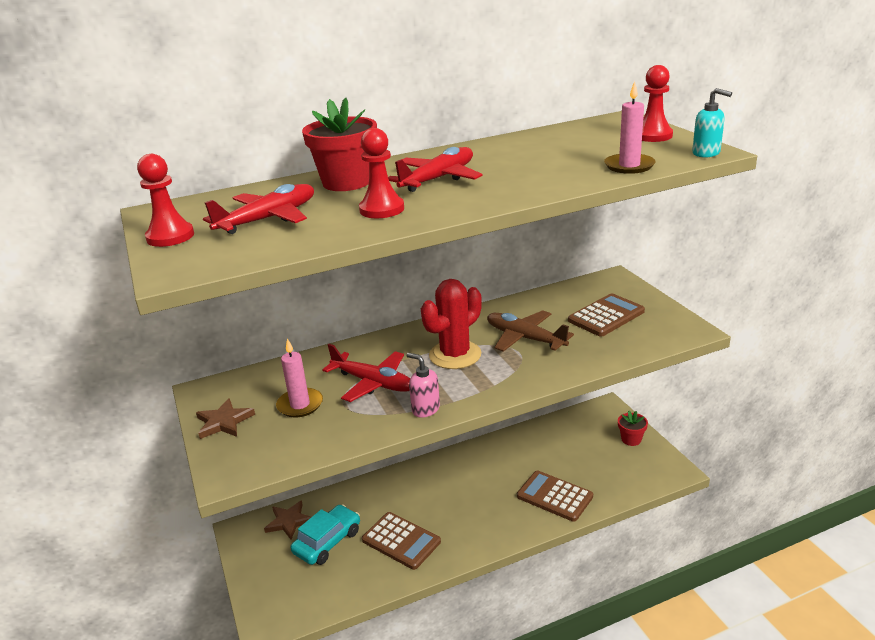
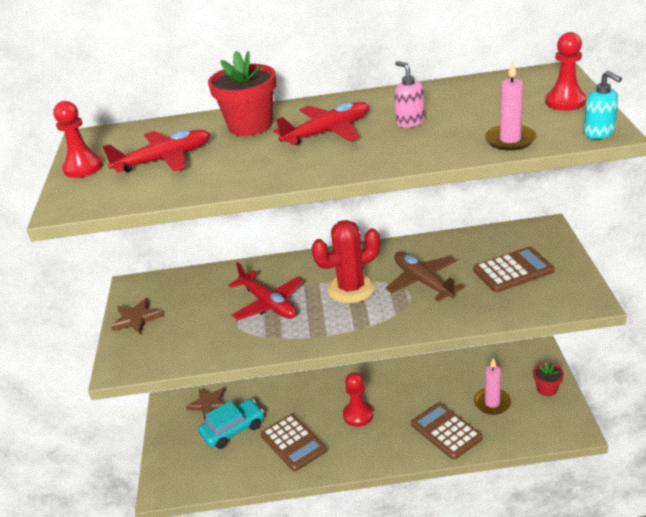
camera: 20 degrees right, 5 degrees up
pink candle [276,338,323,418] -> pink candle moved to [474,358,511,415]
red pawn [359,128,404,218] -> red pawn moved to [343,372,373,427]
pink soap dispenser [406,353,440,418] -> pink soap dispenser moved to [394,61,425,128]

